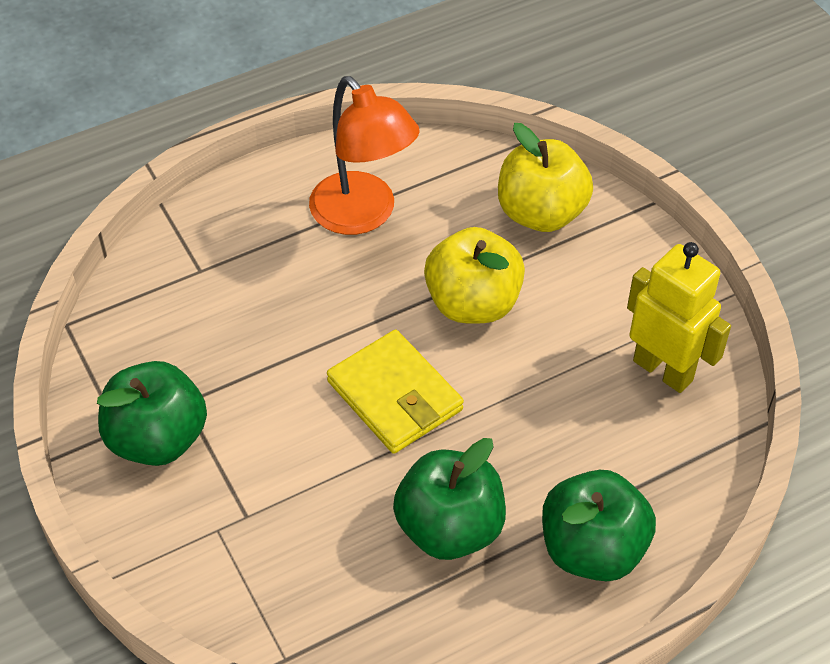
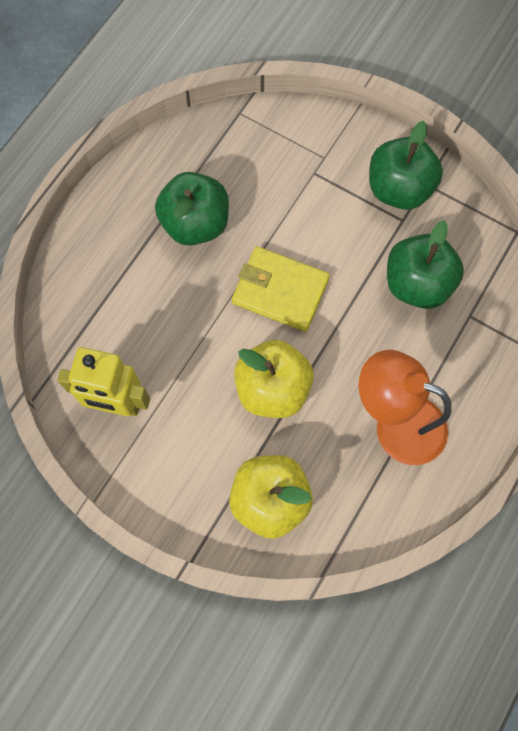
camera: 150 degrees right, 20 degrees up
green apple [542,470,656,581] -> green apple moved to [387,220,464,309]

